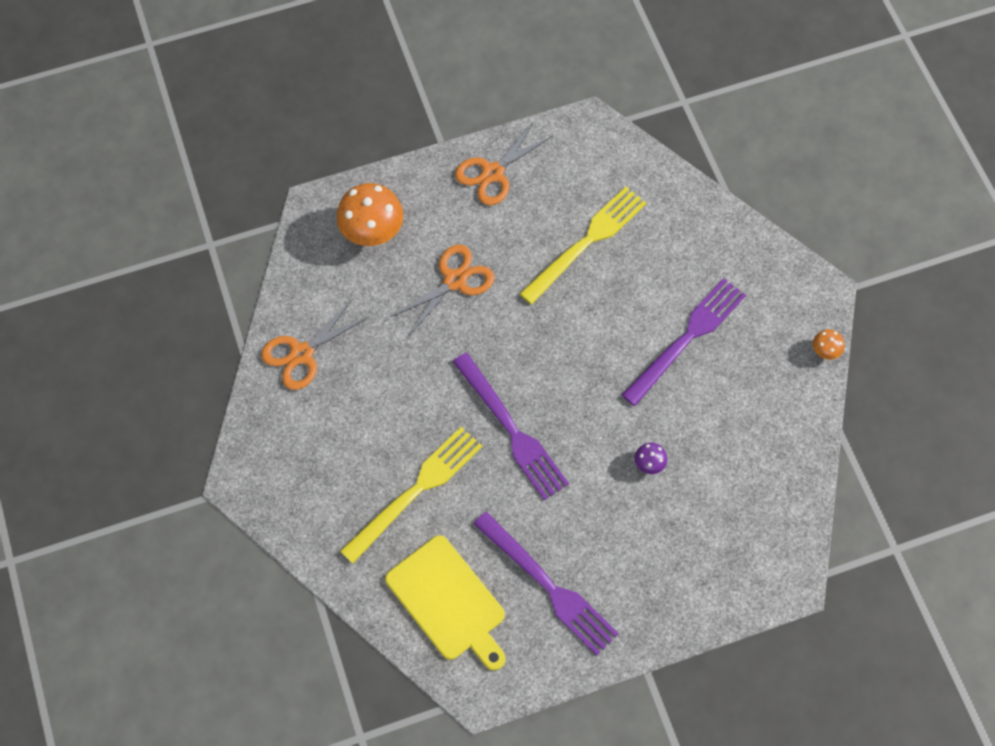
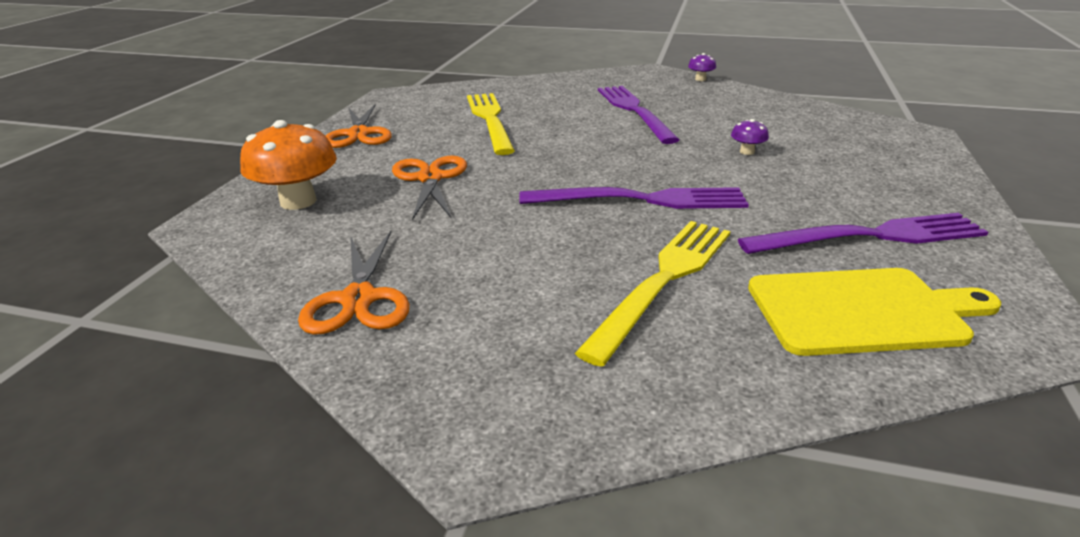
camera: 55 degrees left, 35 degrees down
yellow fork [340,427,482,564] -> yellow fork turned 45 degrees clockwise [575,221,730,367]
orange mushroom [813,329,845,360] -> purple mushroom [688,53,716,81]

